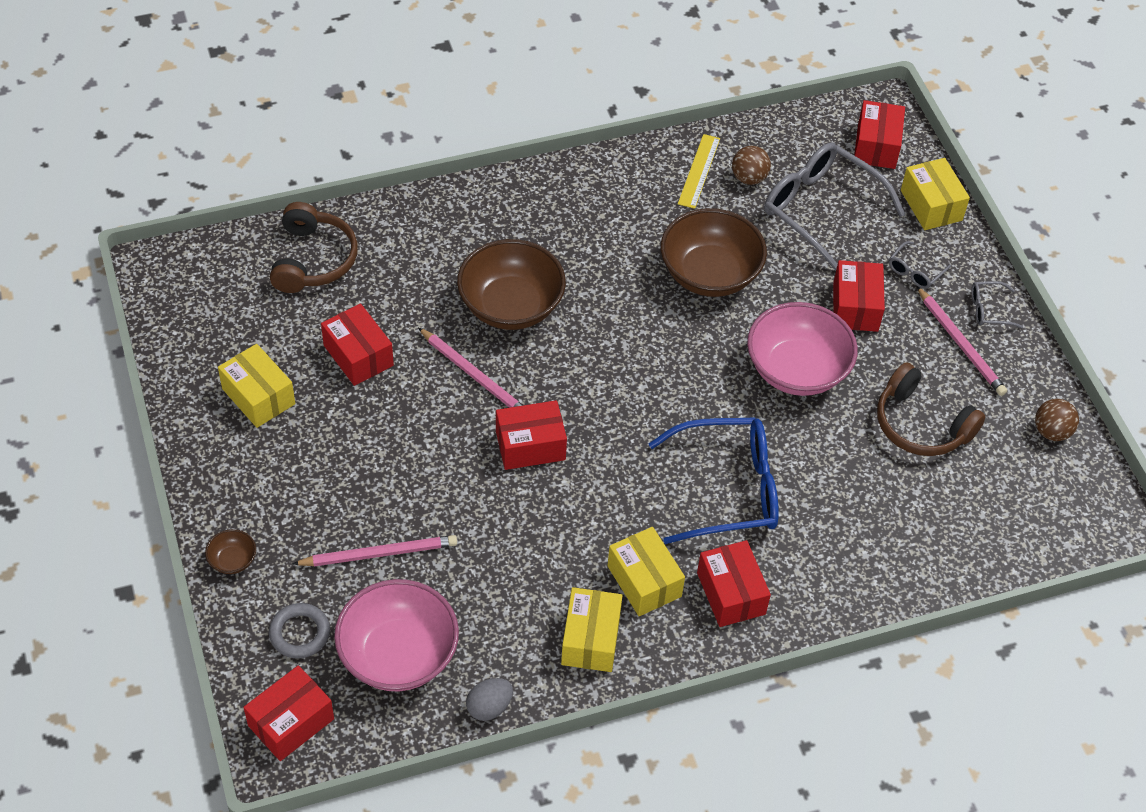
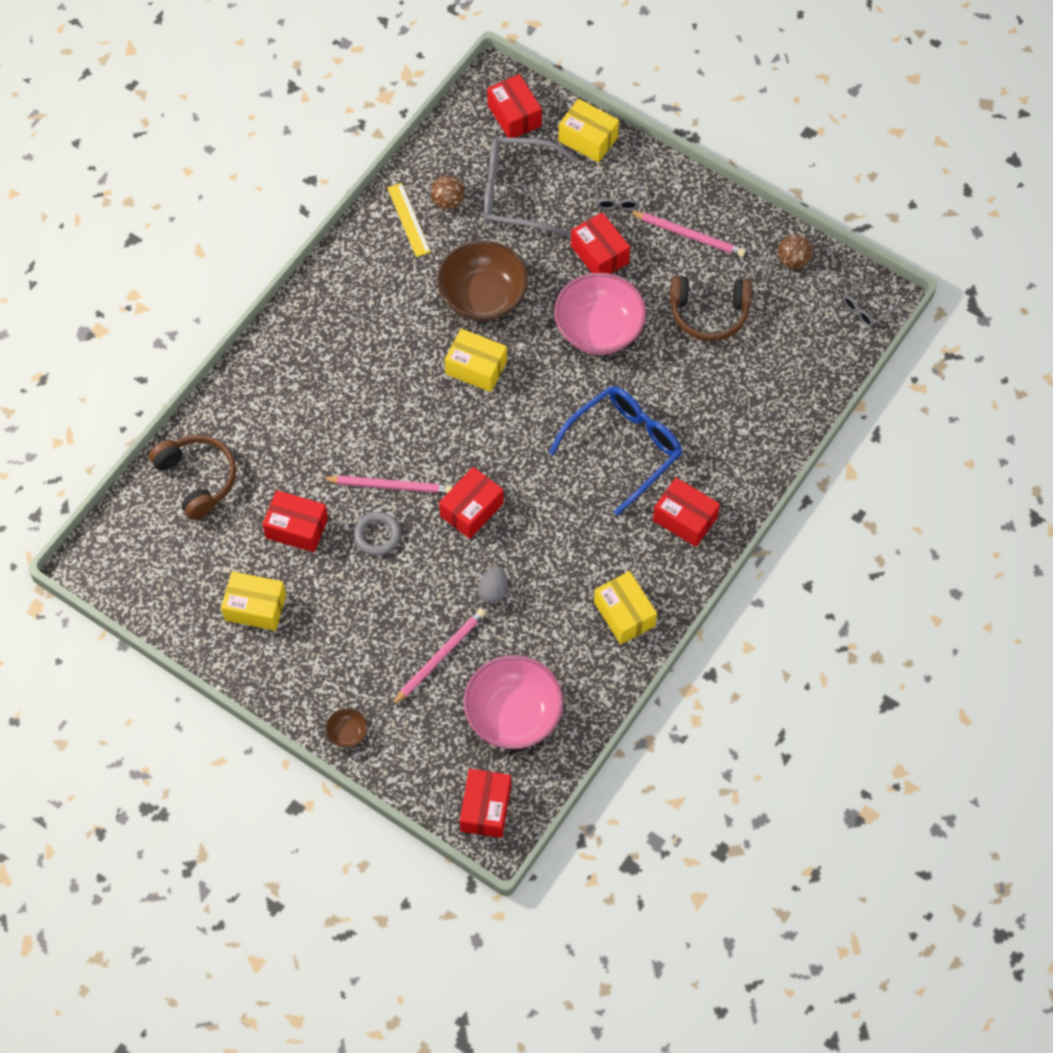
camera: 35 degrees left, 10 degrees up
grey ring [269,603,330,659] -> grey ring moved to [354,512,401,556]
brown bowl [457,239,566,330] -> none
grey egg [466,678,513,721] -> grey egg moved to [478,566,508,604]
yellow box [607,527,685,616] -> yellow box moved to [445,328,507,392]
grey glasses [972,281,1023,328] -> grey glasses moved to [843,281,898,327]

